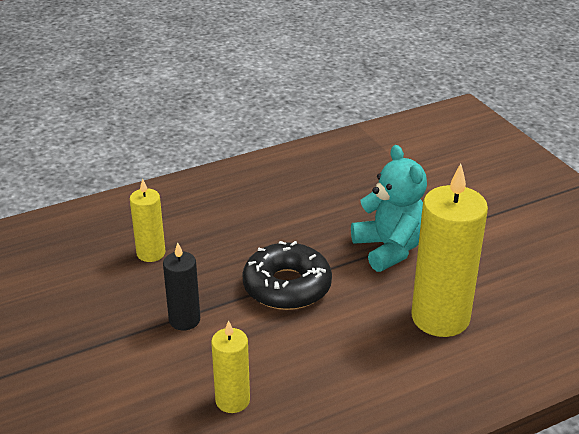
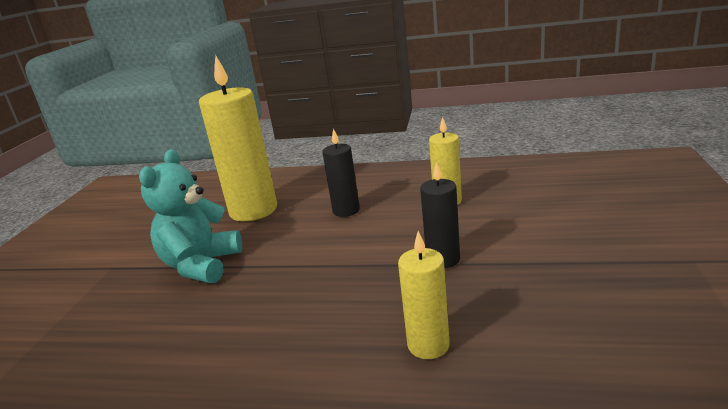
camera: 140 degrees left, 10 degrees down
black donut [242,241,332,310] -> none
none -> black candle [322,129,360,217]

